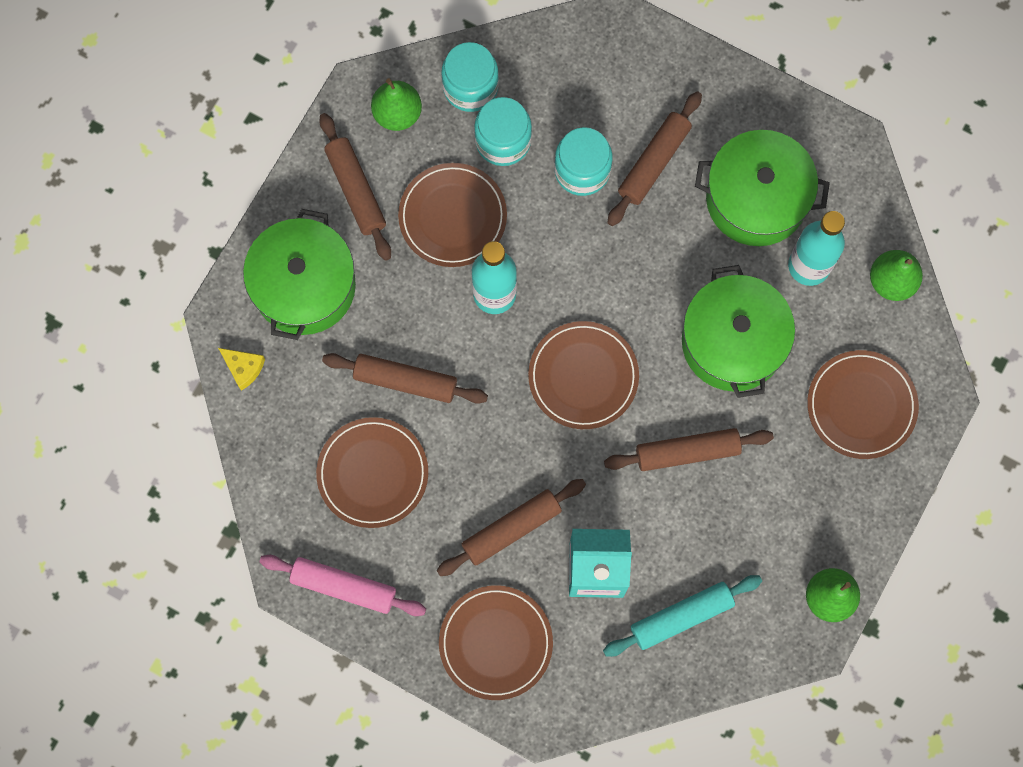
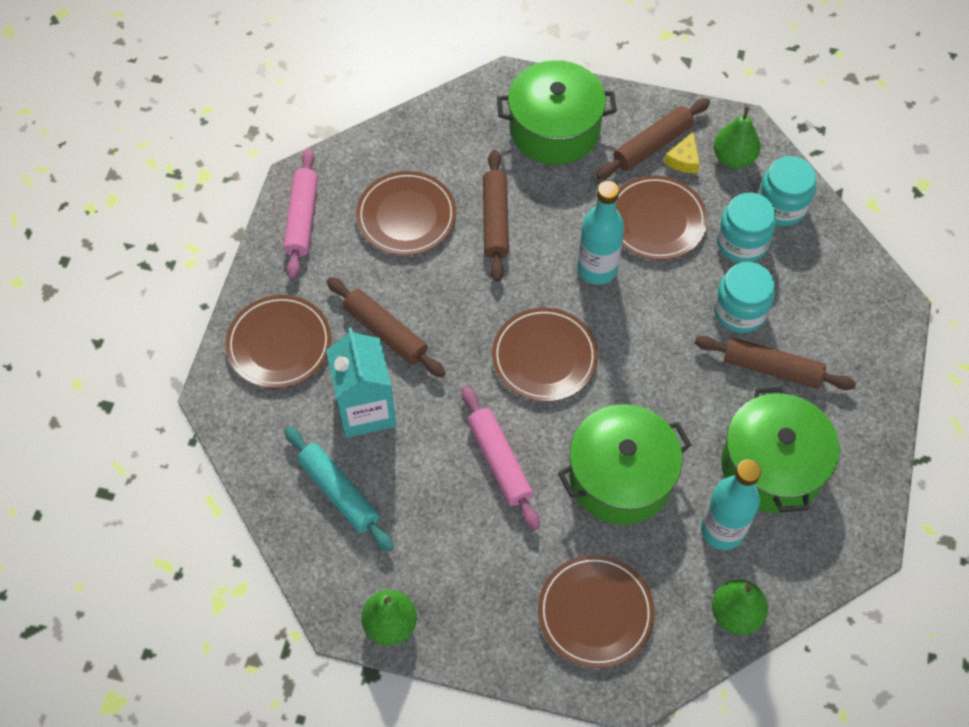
camera: 75 degrees right, 15 degrees down
yellow cheese [218,348,265,391] -> yellow cheese moved to [664,132,700,173]
brown rolling pin [604,428,774,471] -> pink rolling pin [462,386,540,531]

